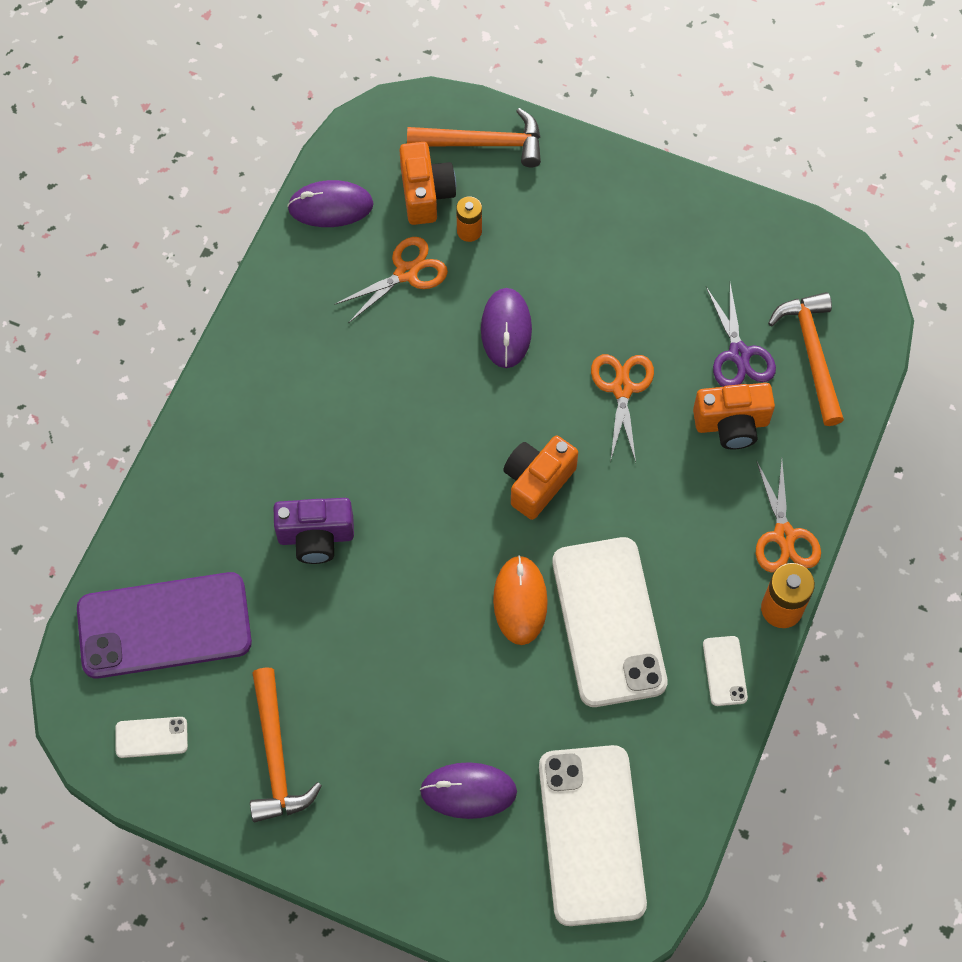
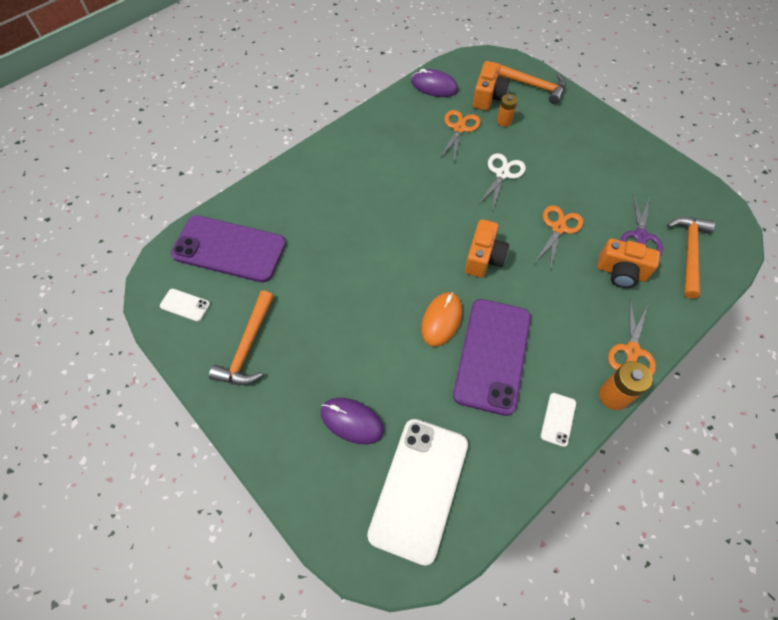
camera: 25 degrees right, 5 degrees down
purple camera [274,498,354,564] -> none
orange scissors [334,237,448,323] -> orange scissors turned 60 degrees counterclockwise [440,110,481,162]
purple mouse [481,288,532,368] -> white scissors [478,153,526,211]
orange camera [503,435,578,520] -> orange camera turned 135 degrees clockwise [465,219,509,278]
white phone [552,537,668,707] -> purple phone [453,299,531,416]

